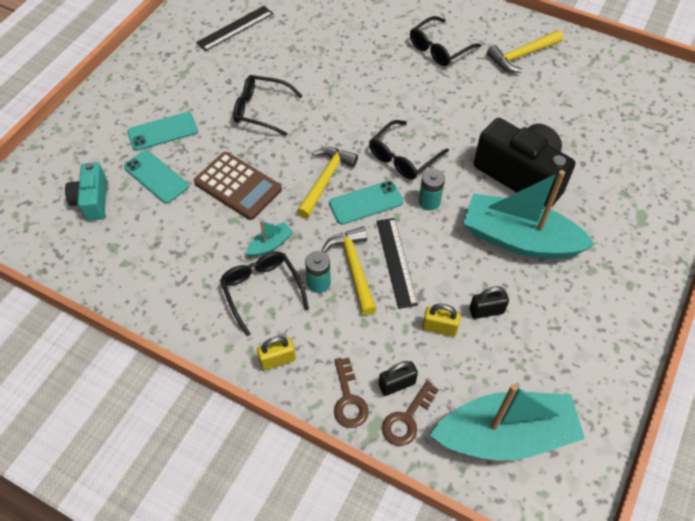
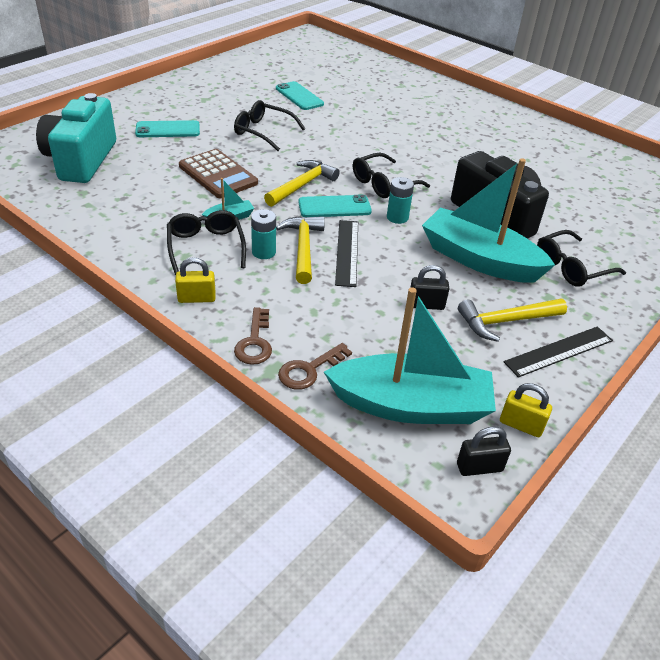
camera: 10 degrees right, 15 degrees down
turquoise camera [65,162,107,221] -> turquoise camera [36,93,116,183], size x1.78
turquoise phone [124,150,189,204] -> turquoise phone moved to [276,81,324,110]
black ruler [196,6,273,51] -> black ruler moved to [504,327,613,378]
black padlock [379,361,418,396] -> black padlock moved to [457,426,511,476]
black glasses [410,16,481,66] -> black glasses moved to [537,230,626,287]
yellow padlock [422,304,461,337] -> yellow padlock moved to [500,383,552,437]
yellow hammer [487,30,563,73] -> yellow hammer moved to [458,299,567,342]

